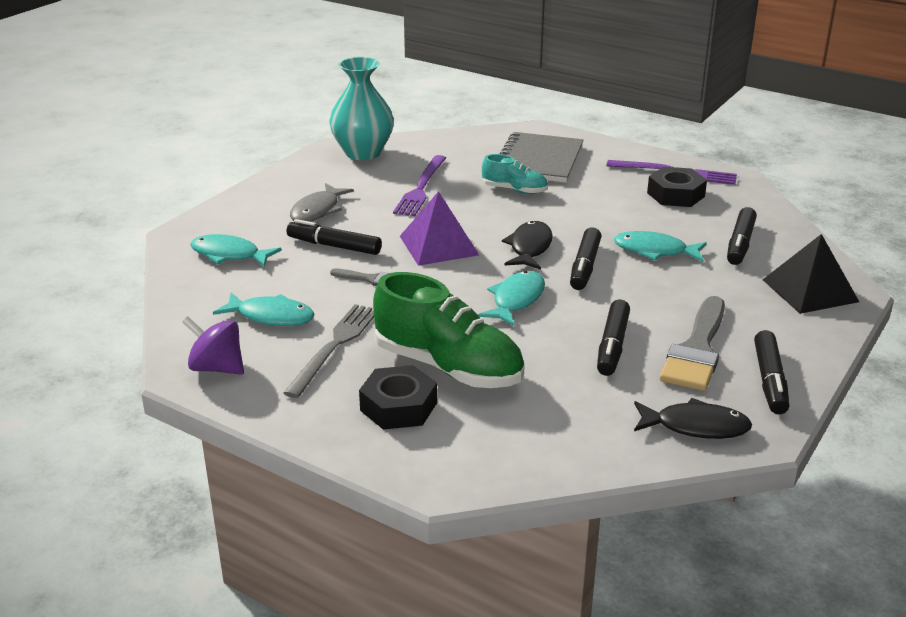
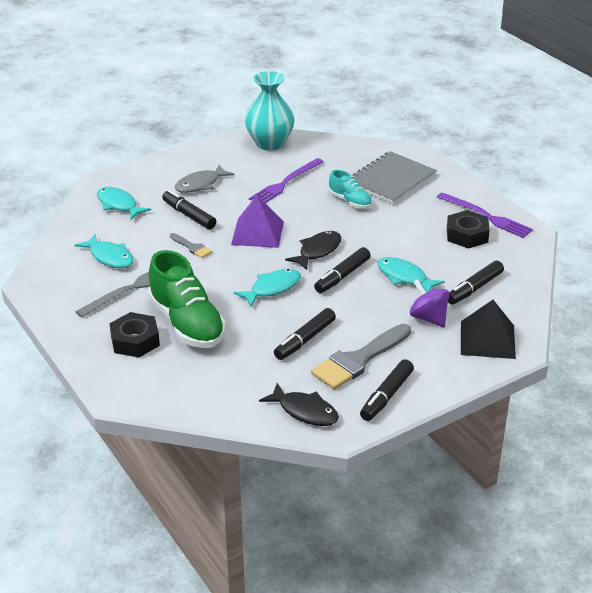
camera: 25 degrees right, 5 degrees up
purple spinning top [182,316,244,375] -> purple spinning top moved to [410,279,449,327]

